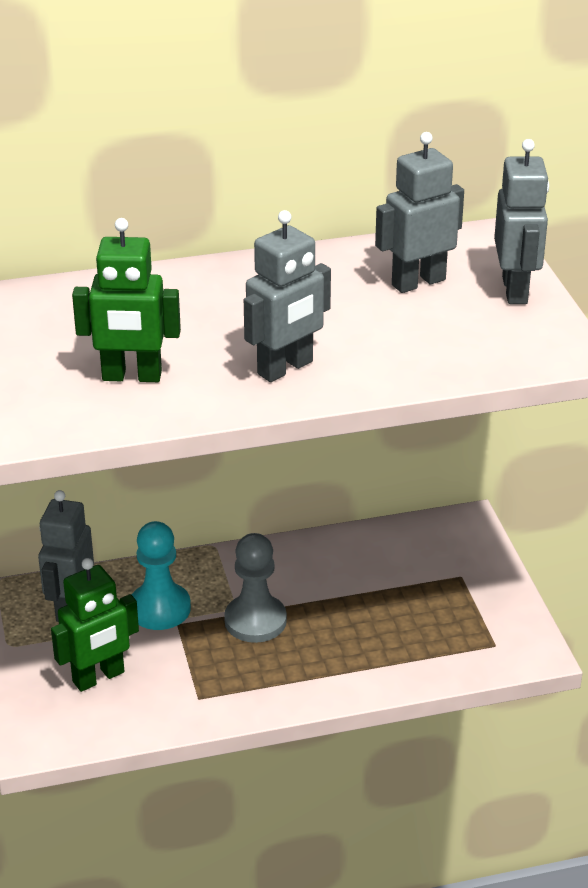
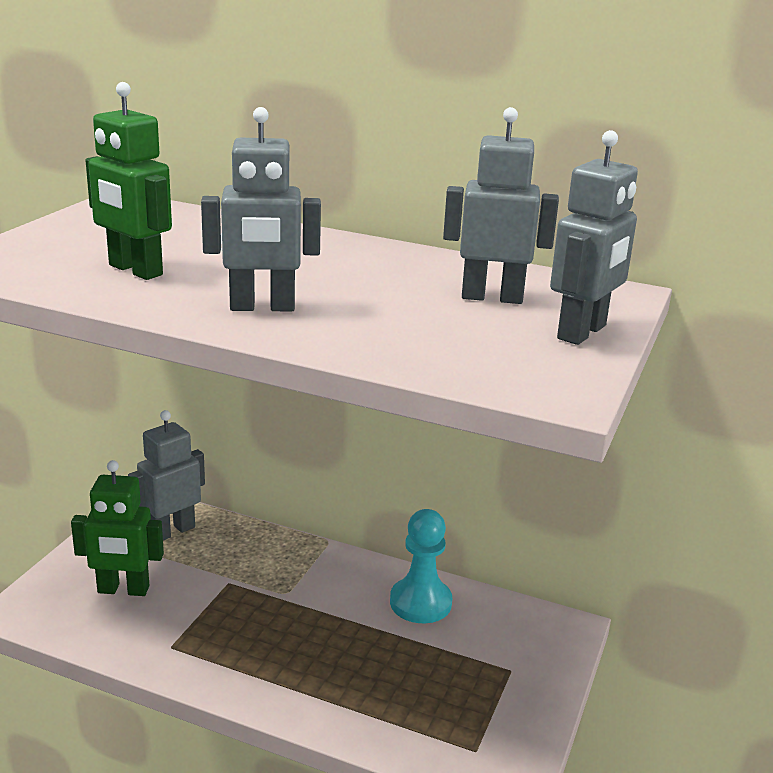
camera: 35 degrees right, 10 degrees down
turquoise pawn [132,521,191,630] -> turquoise pawn moved to [390,509,452,623]
grey pawn [224,533,287,643] -> none

